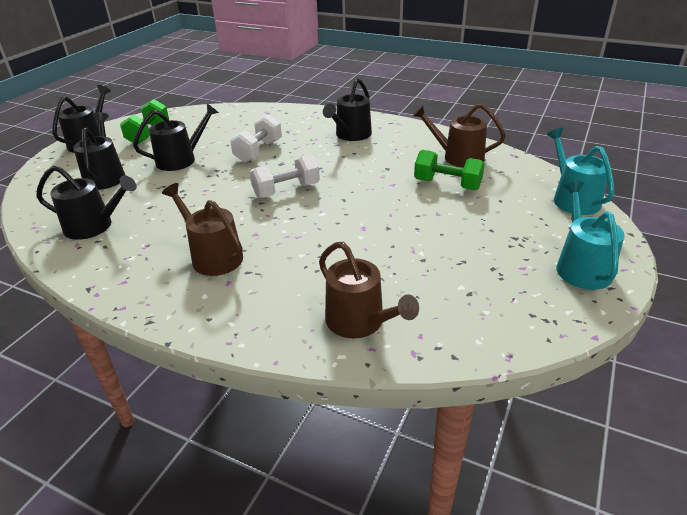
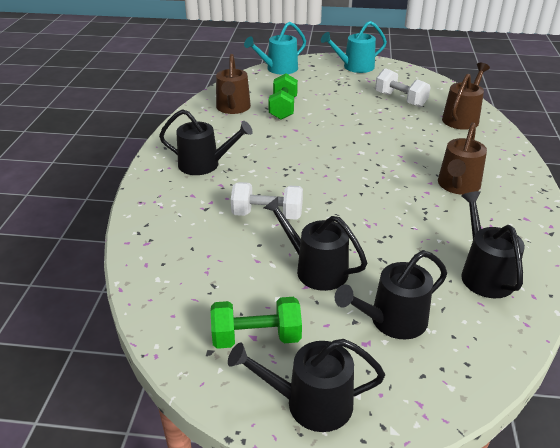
camera: 110 degrees left, 0 degrees up
white dumbbell [250,154,320,198] -> white dumbbell moved to [375,68,430,107]

